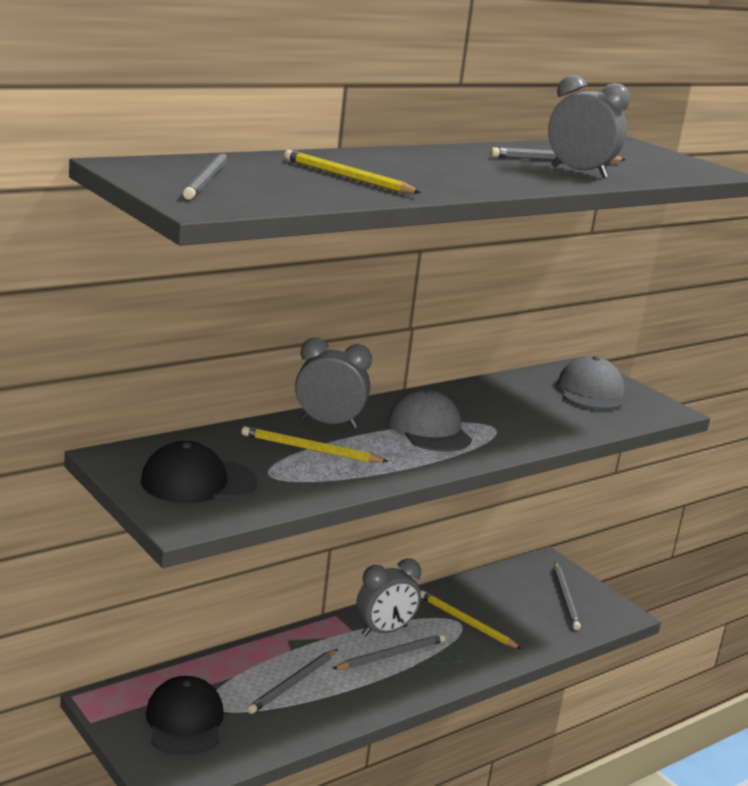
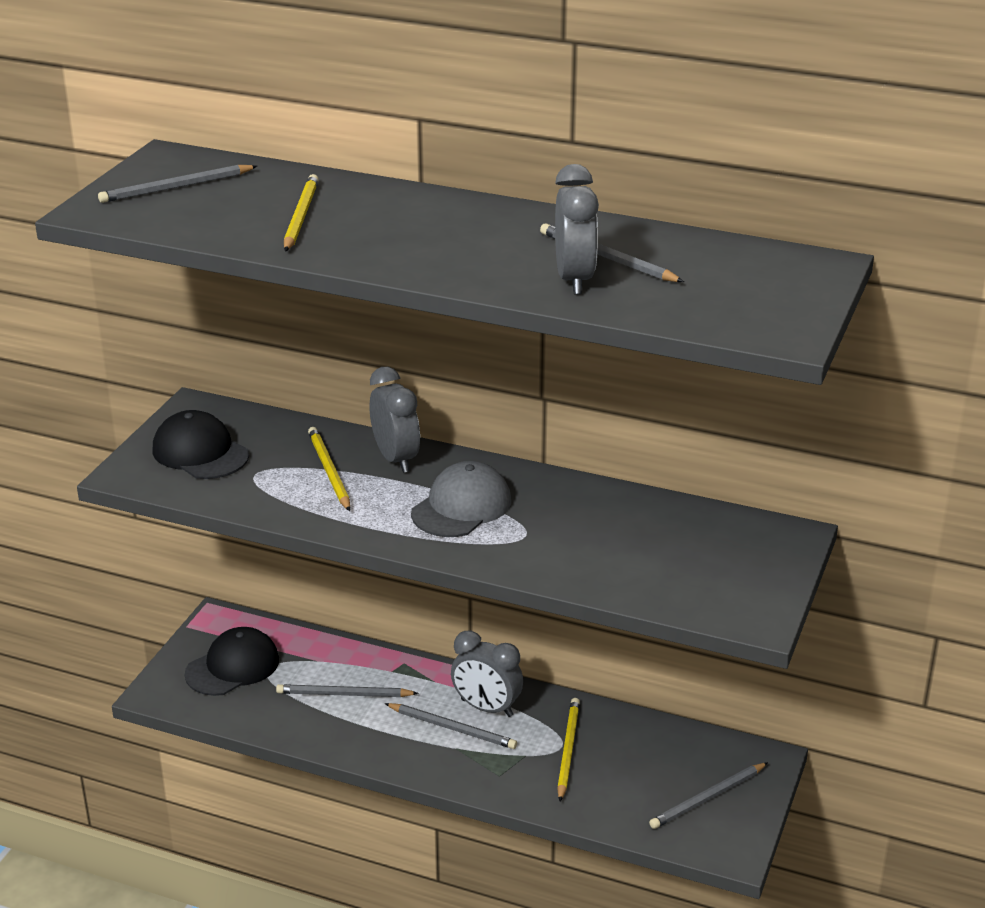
camera: 60 degrees right, 10 degrees up
grey cap [557,356,624,410] -> none

